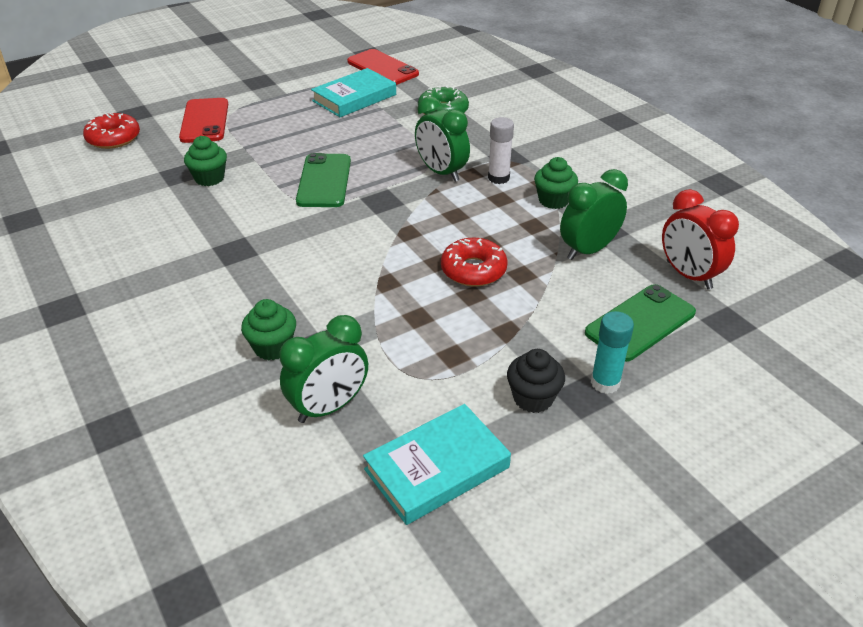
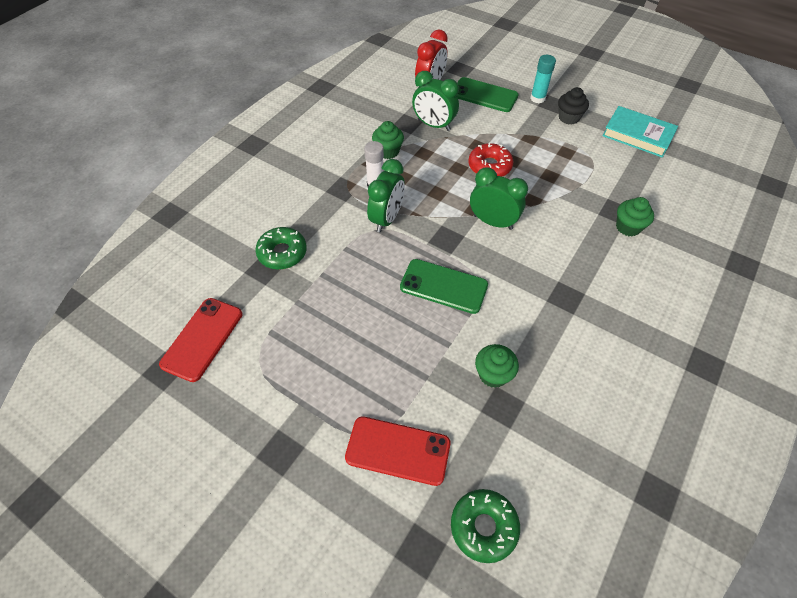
camera: 115 degrees left, 15 degrees up
red donut [83,113,140,149] -> green donut [451,489,520,563]
red phone [179,98,228,143] -> red phone turned 45 degrees clockwise [345,416,451,486]
green clock [280,315,368,423] -> green clock moved to [470,167,528,230]
green phone [296,153,351,207] -> green phone turned 45 degrees clockwise [400,259,488,314]
turquoise book [311,68,396,117] -> none

